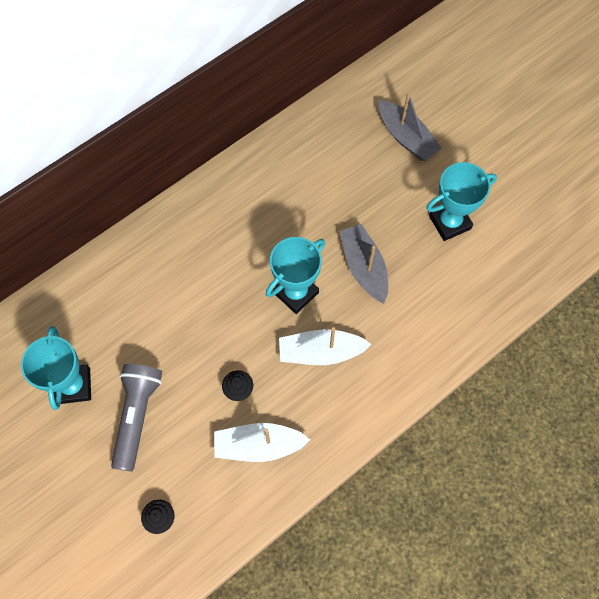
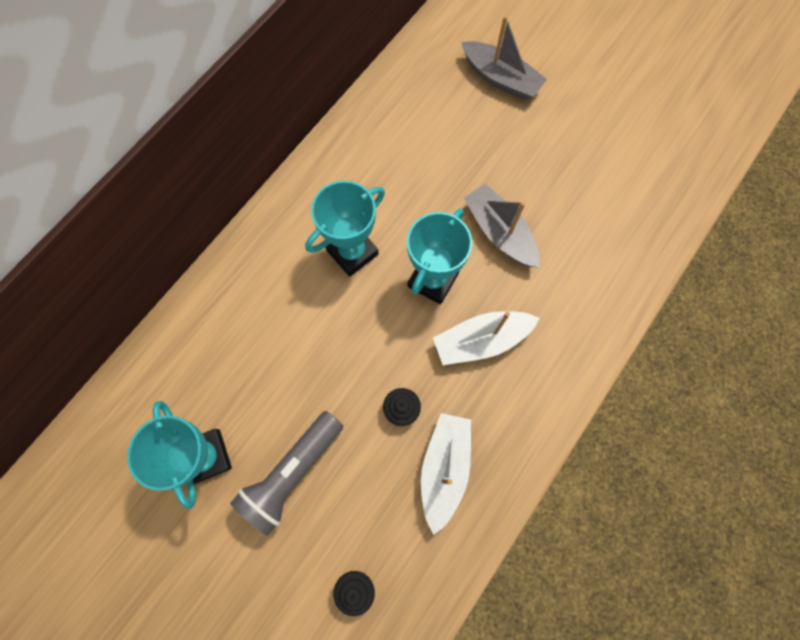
camera: 15 degrees left, 5 degrees up
grey flashlight [111,364,162,472] -> grey flashlight turned 135 degrees counterclockwise [230,411,343,536]
white boat [214,423,310,462] -> white boat turned 120 degrees clockwise [421,413,471,535]
turquoise trophy [426,162,497,241] -> turquoise trophy moved to [305,180,385,277]

